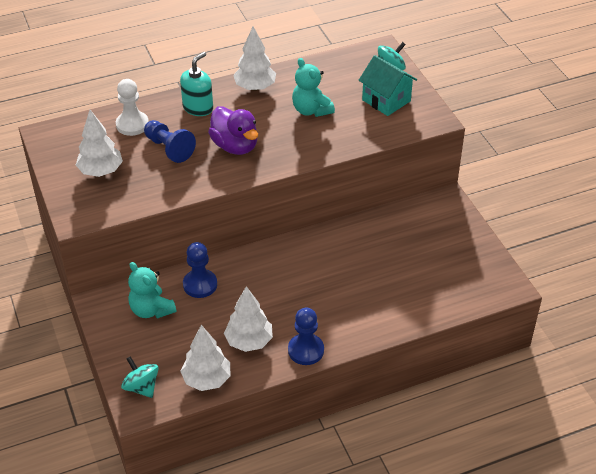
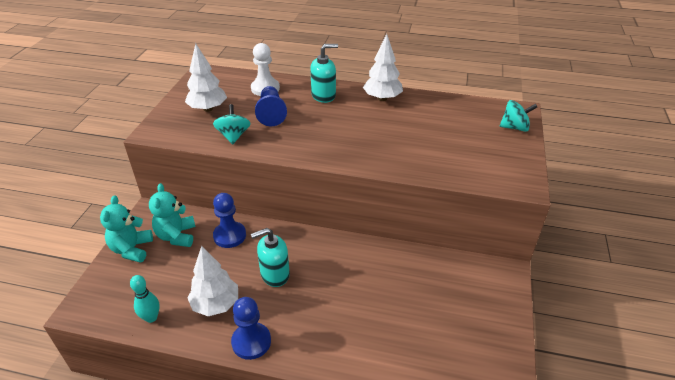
camera: 35 degrees right, 5 degrees down
turquoise spinning top [121,356,159,398] -> turquoise spinning top moved to [213,104,250,145]
white tree [180,325,230,391] -> turquoise bowling pin [130,275,160,323]
purple duck [208,106,258,155] -> none
turquoise teddy bear [292,58,335,117] -> turquoise teddy bear moved to [100,195,153,263]
turquoise house [359,55,417,116] -> none
none -> turquoise soap dispenser [251,228,290,287]

